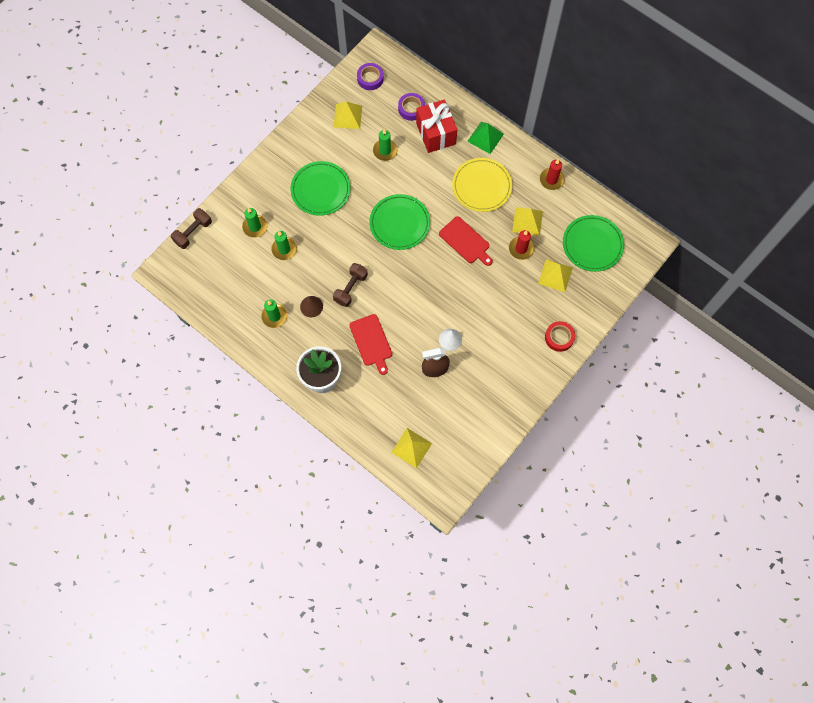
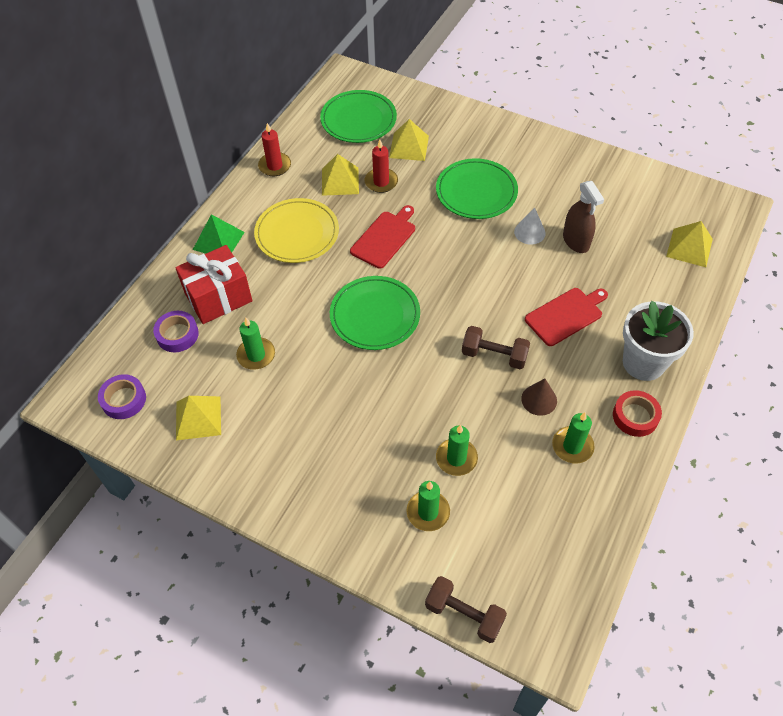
camera: 100 degrees left, 15 degrees down
green plate [290,161,351,216] -> green plate moved to [436,158,518,219]
red tape [545,321,575,352] -> red tape moved to [613,390,662,437]

